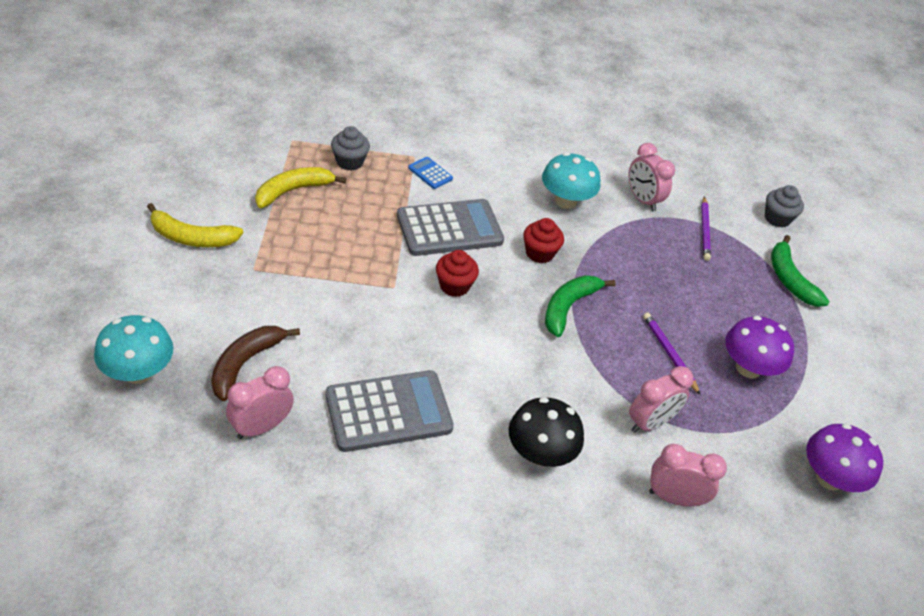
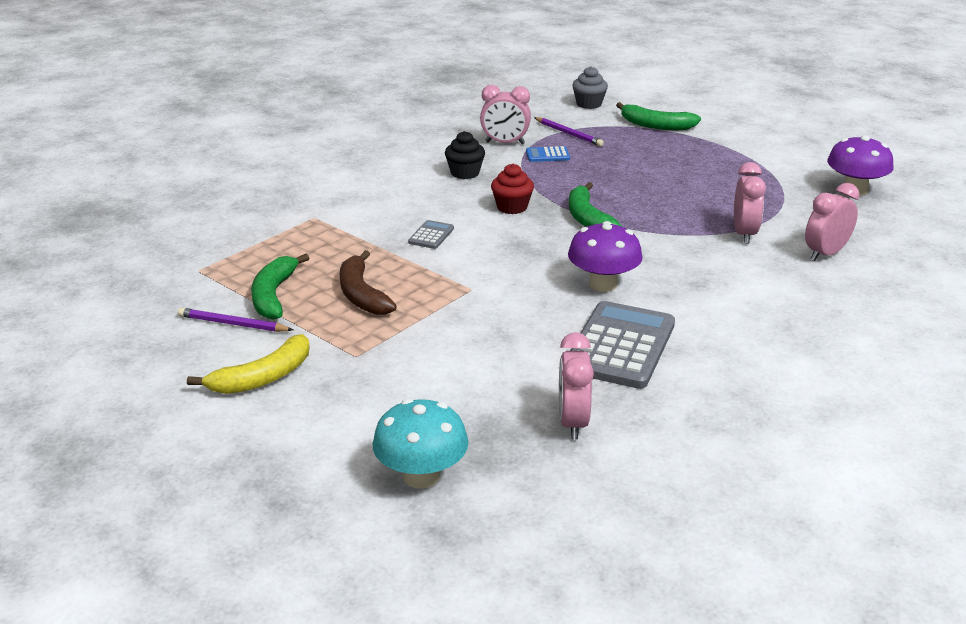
camera: 45 degrees left, 15 degrees down
brown banana [211,326,300,401] -> brown banana moved to [340,250,397,315]
yellow banana [255,167,346,208] -> green banana [251,254,309,320]
grey cupcake [331,126,370,171] -> none
grey calculator [397,199,504,256] -> grey calculator [408,220,454,249], size x0.44
blue calculator [408,157,453,189] -> blue calculator moved to [526,146,570,162]
red cupcake [436,250,479,297] -> none
black mushroom [509,397,584,467] -> none
turquoise mushroom [542,152,600,209] -> black cupcake [445,131,485,179]
purple pencil [643,313,700,395] -> purple pencil moved to [177,308,293,332]
purple mushroom [725,316,794,378] -> purple mushroom moved to [568,221,643,292]

